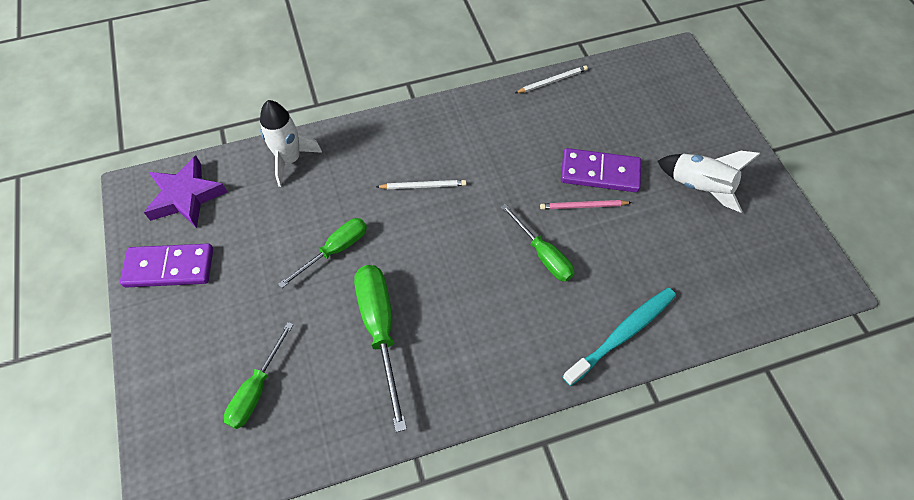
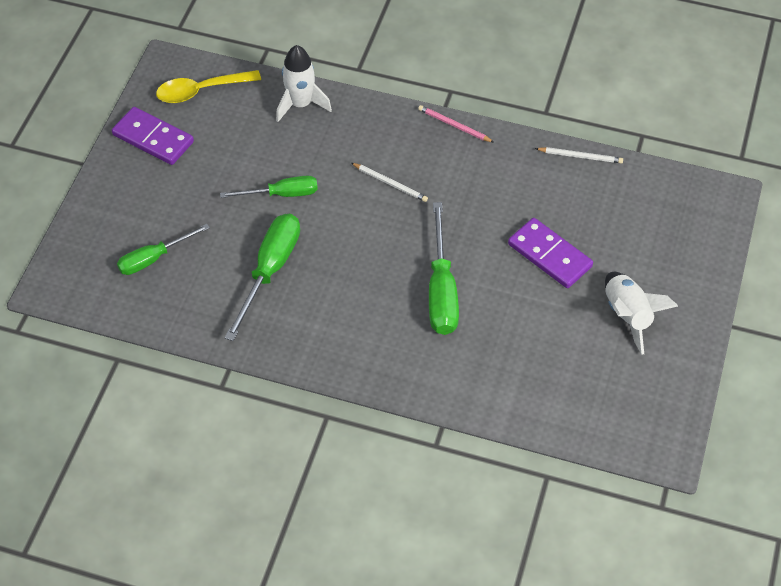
camera: 35 degrees right, 5 degrees down
purple star [144,156,227,228] -> yellow spoon [156,70,261,103]
green screwdriver [501,204,575,282] -> green screwdriver [429,202,459,335], size x1.54
pink pencil [540,200,632,210] -> pink pencil moved to [418,105,494,143]
turquoise toothbrush [563,288,676,386] -> none

